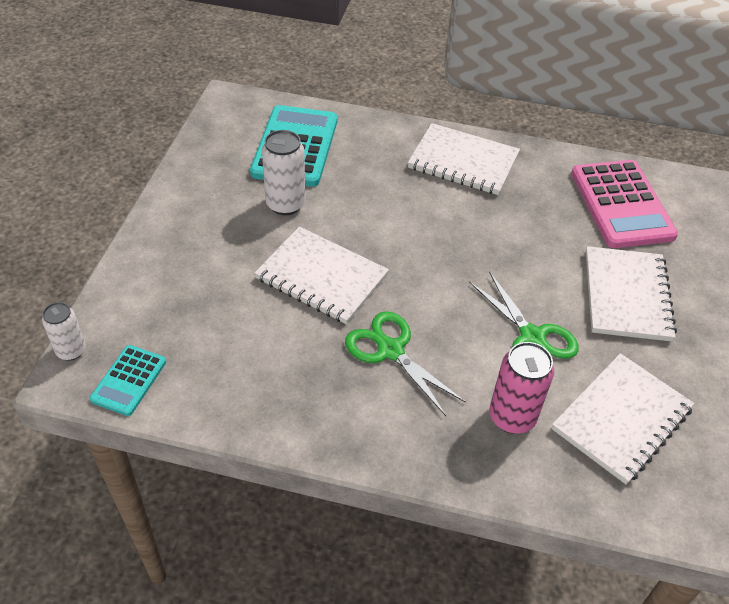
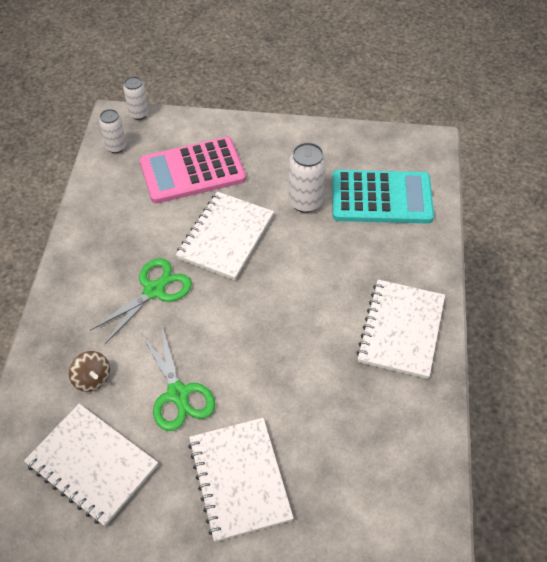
camera: 85 degrees right, 5 degrees up
turquoise calculator [90,345,166,416] -> white can [99,109,126,153]
green scissors [469,271,579,359] -> green scissors turned 75 degrees counterclockwise [141,327,215,431]
pink can [489,342,554,434] -> brown spinning top [69,351,110,392]
pink calculator [571,160,678,248] -> pink calculator moved to [140,137,246,203]
white notebook [586,246,677,342] -> white notebook turned 75 degrees clockwise [188,418,294,542]

